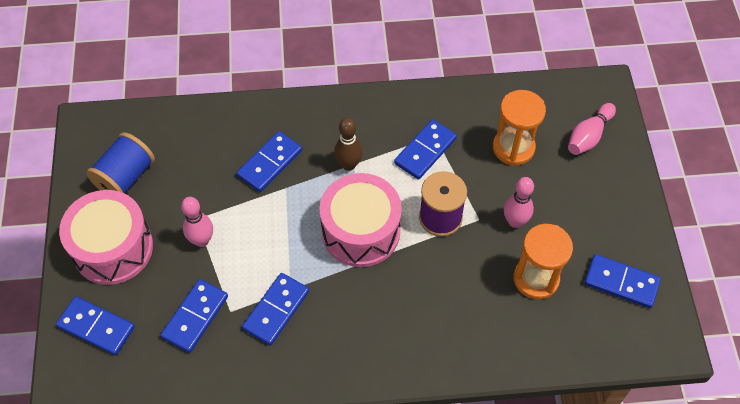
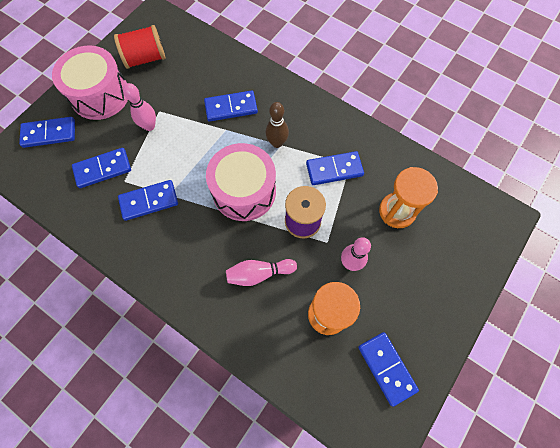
camera: 40 degrees right, 10 degrees up
blue domino [56,296,135,355] -> blue domino turned 75 degrees counterclockwise [19,117,75,148]
blue spool [86,132,155,194] -> red spool [114,25,166,69]
pink bowling pin [568,103,616,155] -> pink bowling pin moved to [226,259,297,286]

